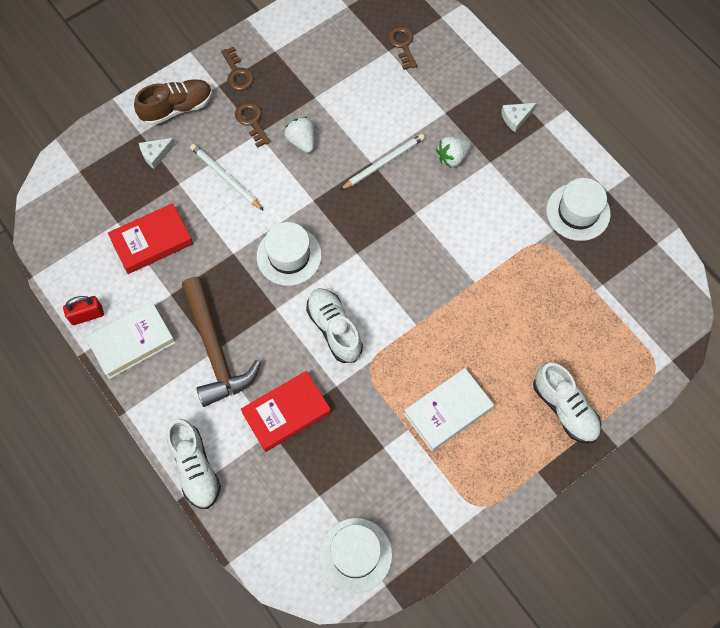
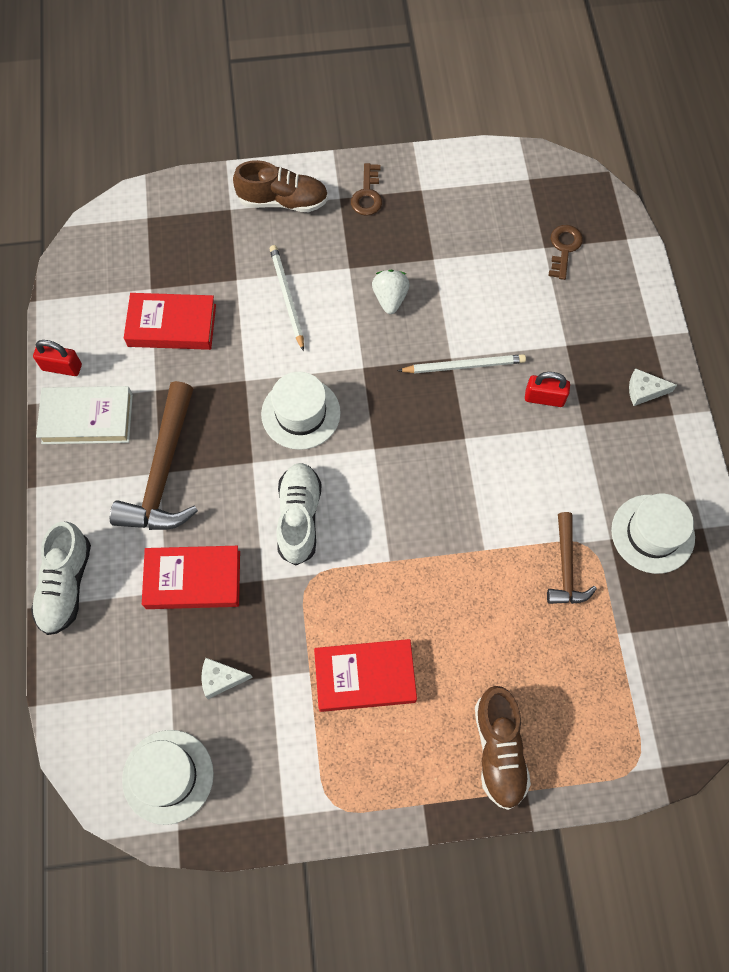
camera: 30 degrees right, 0 degrees up
white cheese [139,138,175,169] -> white cheese moved to [202,658,253,699]
brown key [235,102,270,148] -> none
white book [404,368,494,451] -> red book [314,639,417,712]
white strawberry [436,136,471,167] -> red padlock [525,372,570,407]
white shoe [533,363,601,444] -> brown shoe [475,686,531,810]
none -> brown hammer [547,512,597,604]

